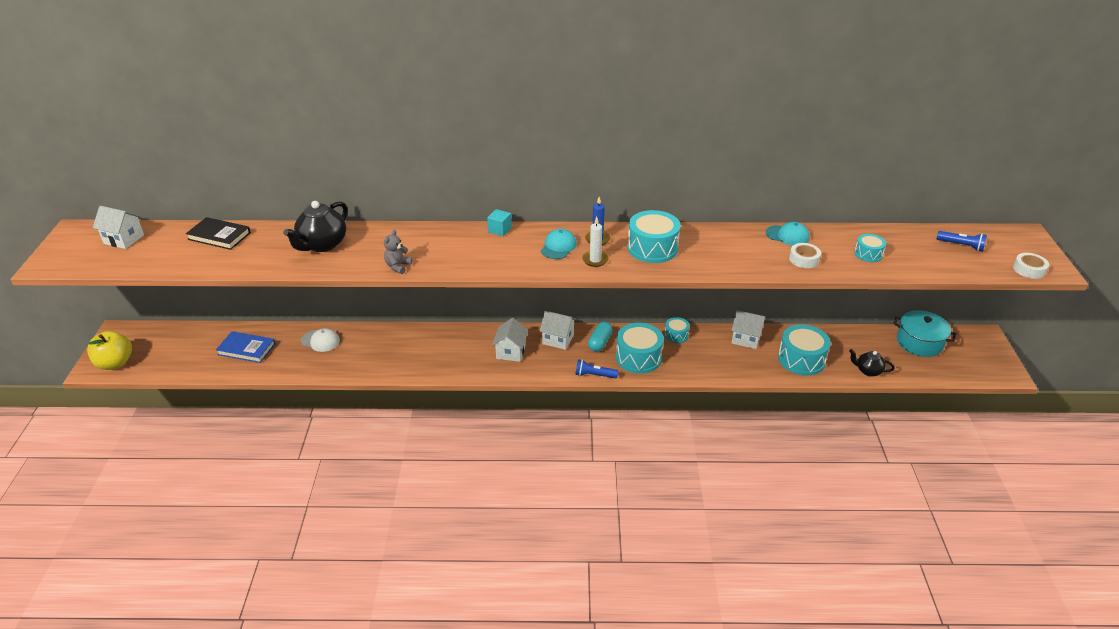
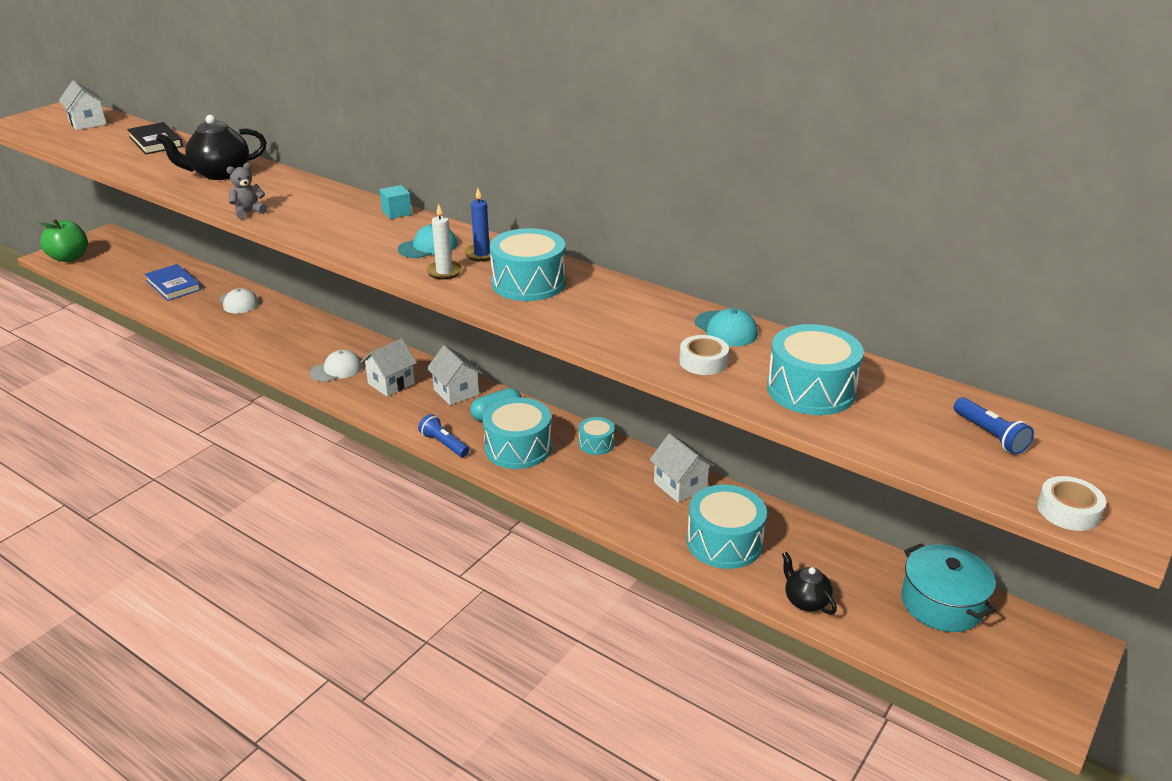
camera: 35 degrees right, 5 degrees down
yellow apple [87,331,132,370] -> green apple [38,219,88,262]
turquoise drum [854,234,886,262] -> turquoise drum [767,324,864,415], size x1.87
none -> white cap [310,350,363,382]

